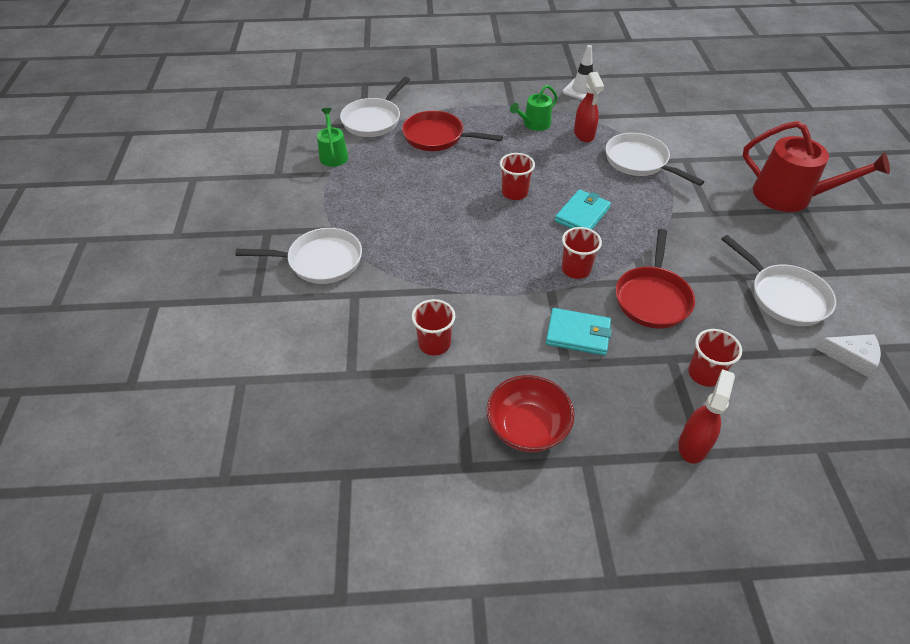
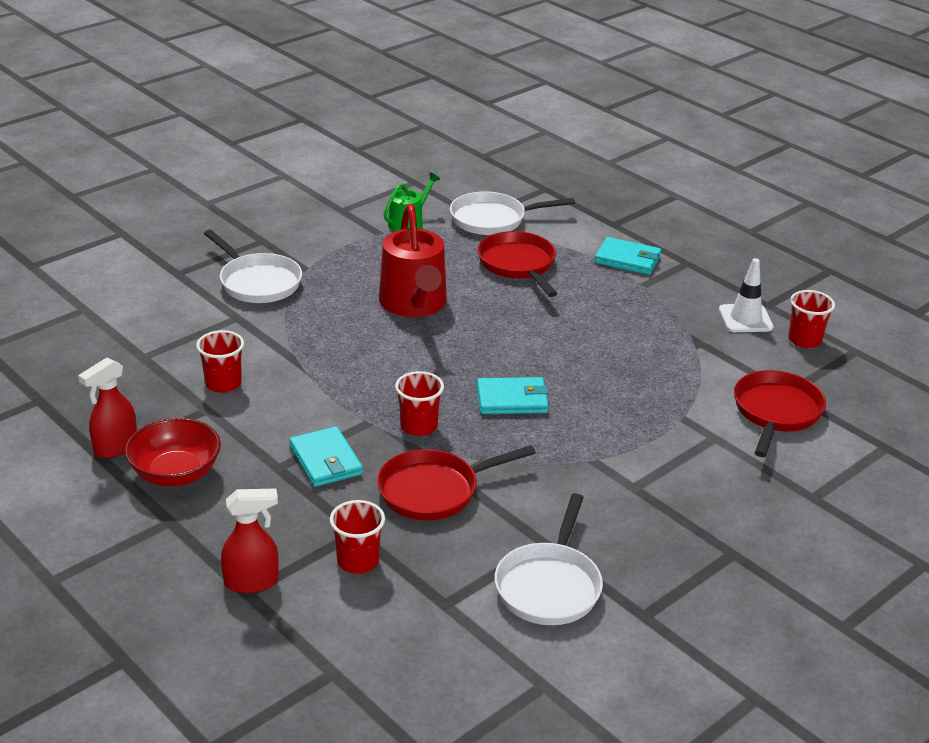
camera: 50 degrees right, 15 degrees down
red cup [500,153,535,200] -> red cup moved to [788,290,835,348]
green watering can [510,85,558,131] -> none
red spray bottle [574,72,604,142] -> red spray bottle moved to [78,358,137,458]
white pan [605,133,705,186] -> none
red watering can [743,121,890,212] -> red watering can moved to [379,204,447,317]
white cheese [816,334,881,377] -> none
none -> turquoise wallet [595,237,661,275]
none -> red pan [734,370,826,457]

